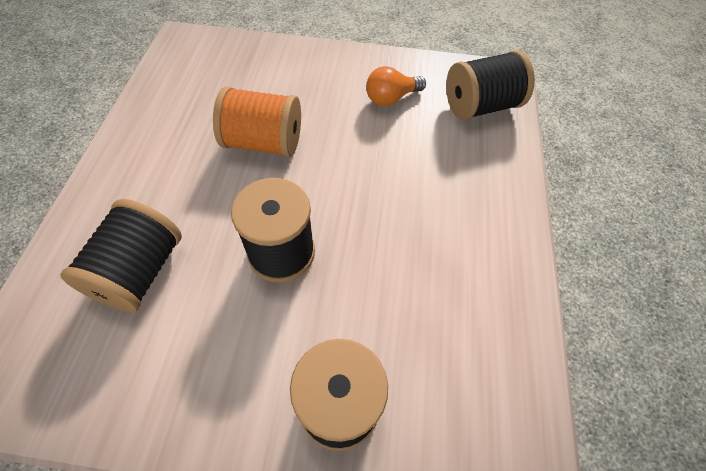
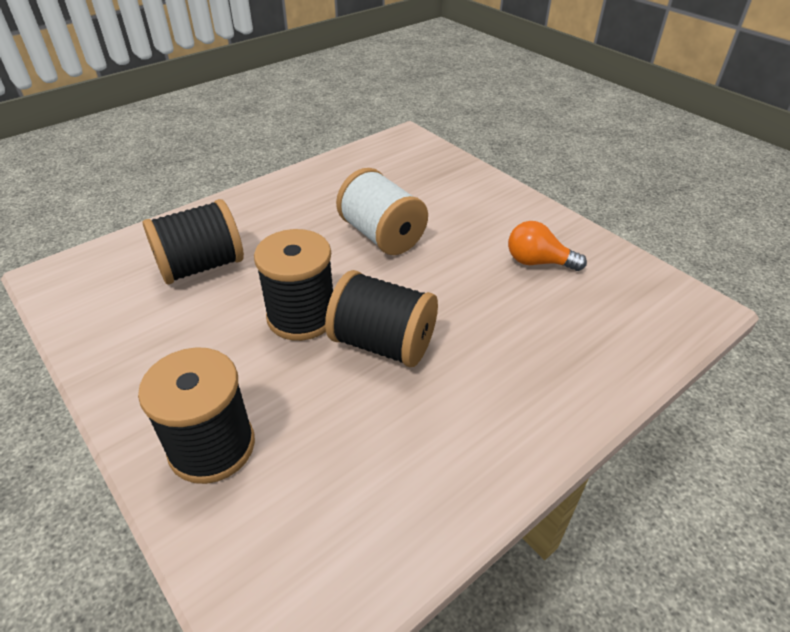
camera: 45 degrees right, 15 degrees down
orange spool [213,86,301,157] -> white spool [336,168,428,255]
black spool [446,50,535,120] -> black spool moved to [325,270,438,367]

